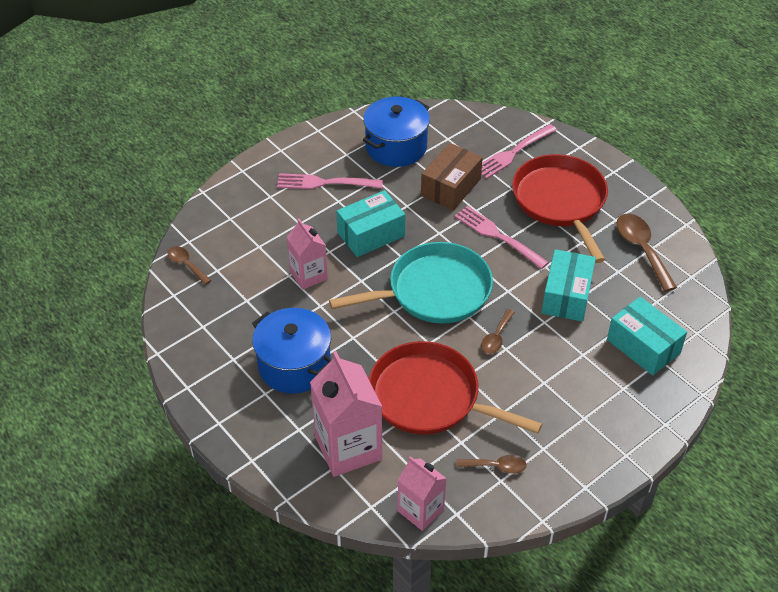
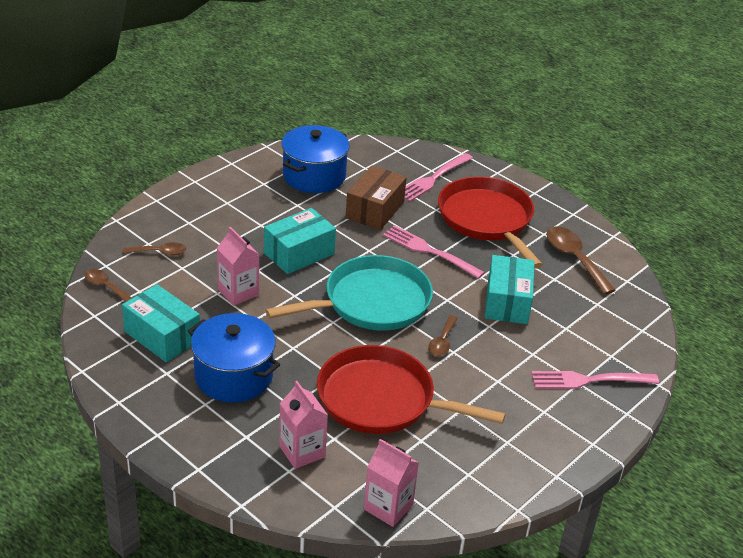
camera: 10 degrees left, 10 degrees down
pink fork [277,173,383,189] -> pink fork moved to [531,371,659,389]
pink carton [310,351,382,477] -> pink carton [279,381,328,469], size x0.61
brown spoon [456,455,527,474] -> brown spoon moved to [123,242,186,255]
turquoise box [607,297,687,376] -> turquoise box moved to [122,284,200,362]

